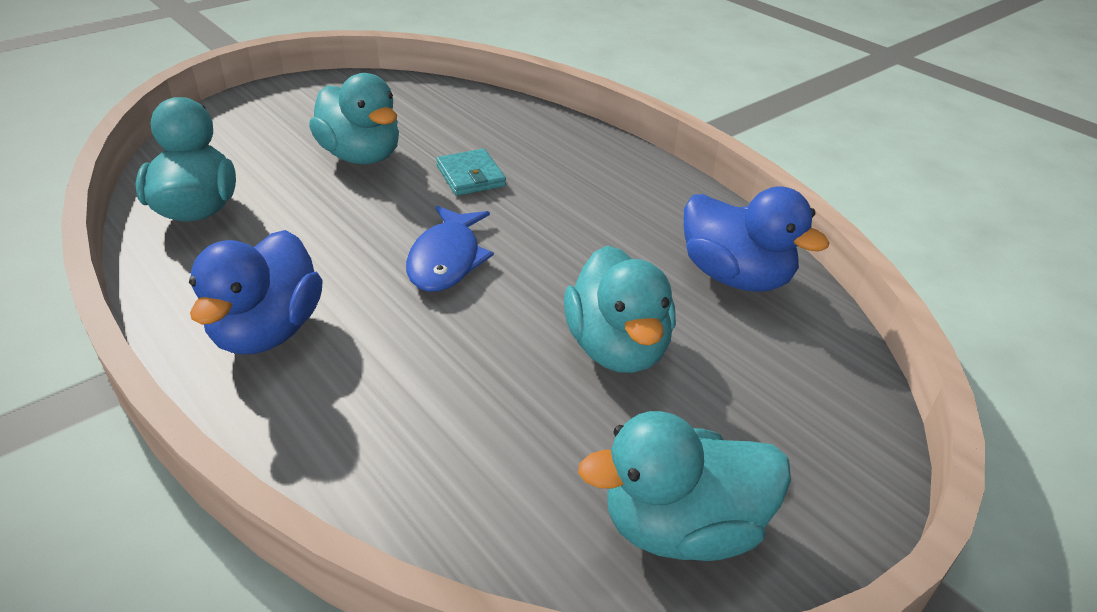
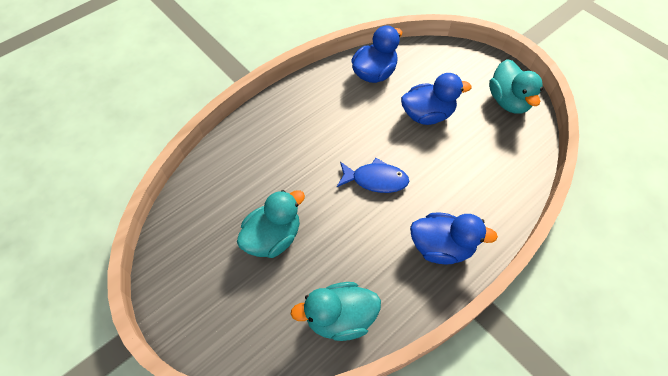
camera: 90 degrees left, 20 degrees up
turquoise wallet [436,149,506,196] -> none
turquoise duck [564,245,676,373] -> blue duck [401,73,471,125]

